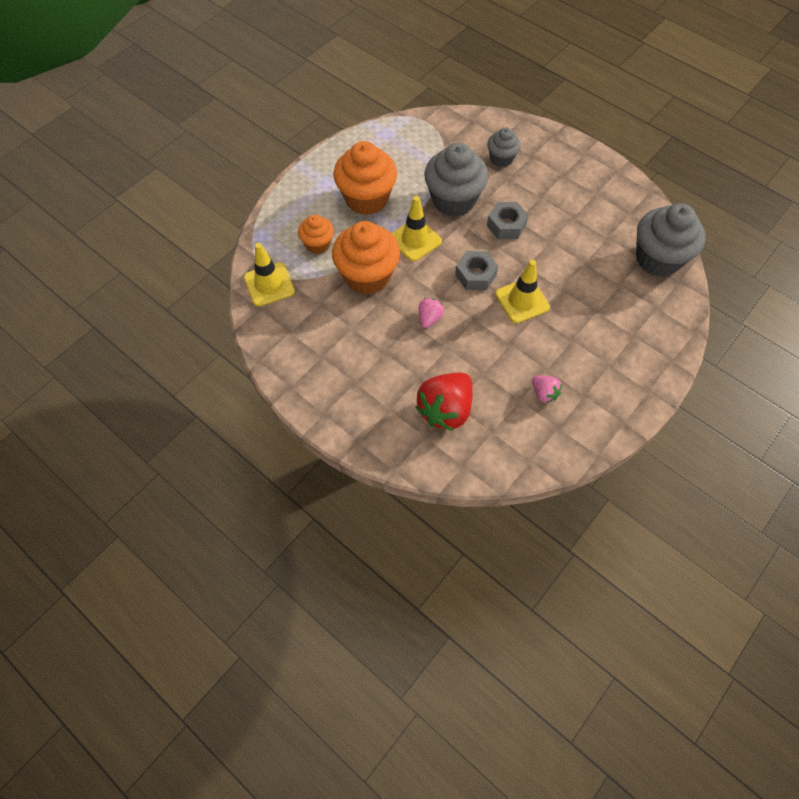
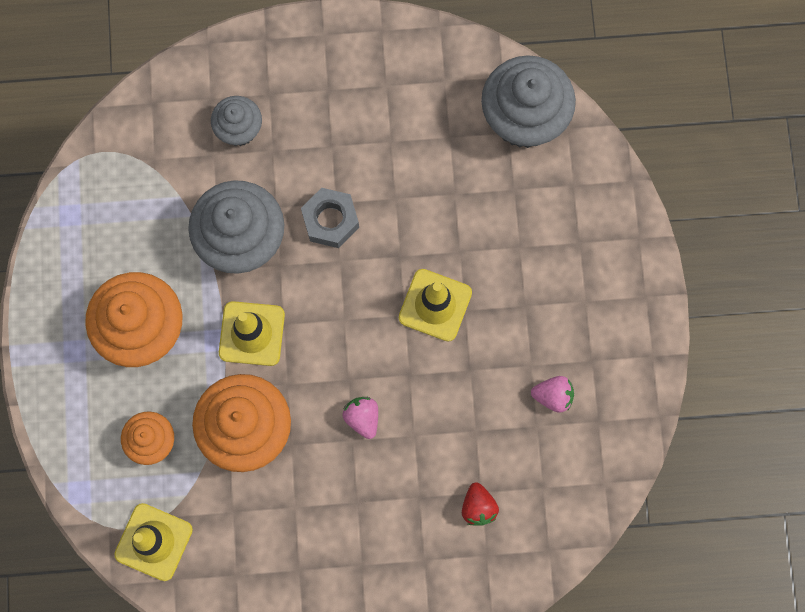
camera: 45 degrees left, 15 degrees up
red strawberry [416,373,473,431] -> red strawberry [462,482,499,526], size x0.50
grey nut [455,251,498,290] -> none

